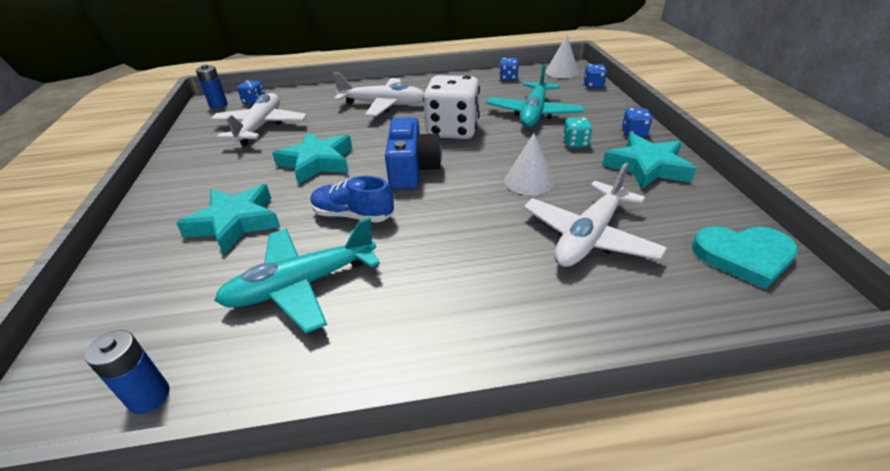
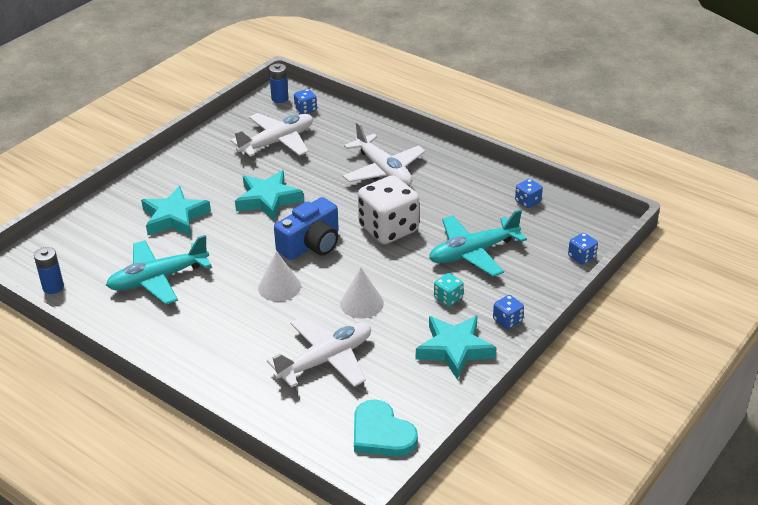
camera: 45 degrees right, 0 degrees up
turquoise plane [214,217,380,333] -> turquoise plane turned 45 degrees counterclockwise [106,235,211,305]
blue shoe [310,176,394,223] -> none
white plane [524,162,667,267] -> white plane turned 150 degrees clockwise [267,317,371,388]
white cone [546,35,579,78] -> white cone moved to [258,251,301,302]

